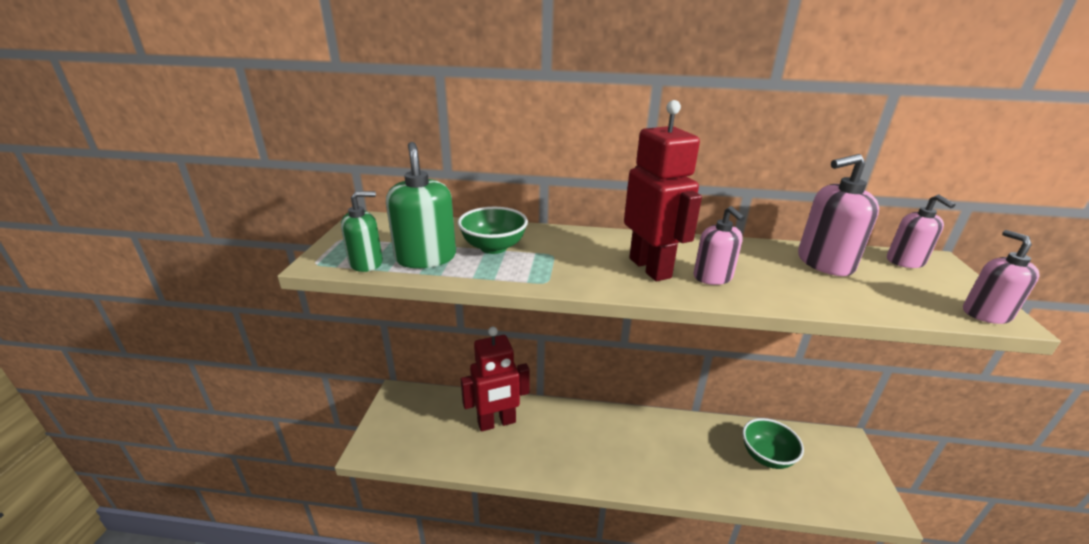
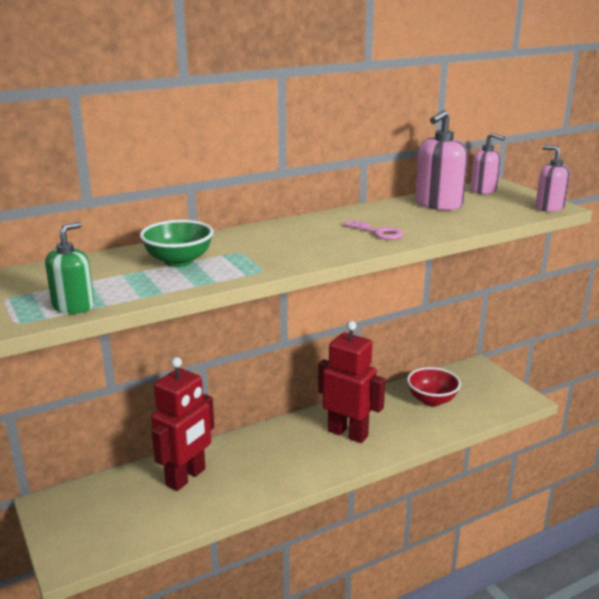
camera: 35 degrees left, 5 degrees down
green soap dispenser [386,142,456,268] -> none
red robot [624,100,702,281] -> red robot moved to [318,321,386,443]
pink soap dispenser [694,206,745,285] -> pink key [344,220,404,240]
green bowl [742,418,804,469] -> red bowl [407,367,461,406]

